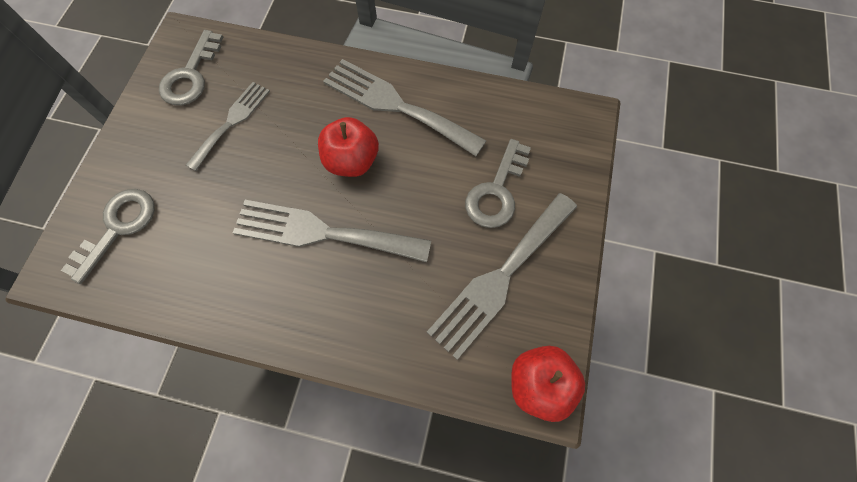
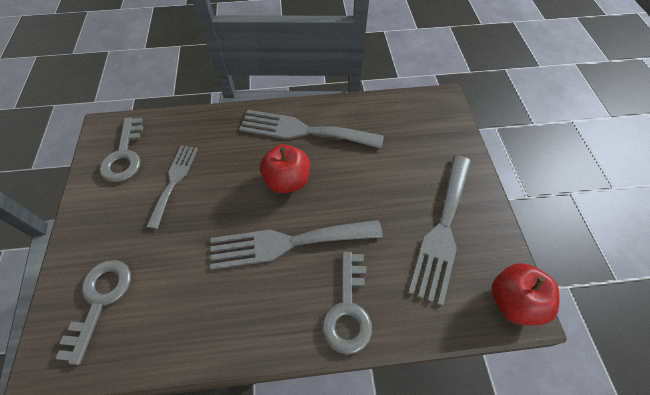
camera: 20 degrees left, 10 degrees down
grey key [465,139,531,228] -> grey key moved to [322,252,372,355]

